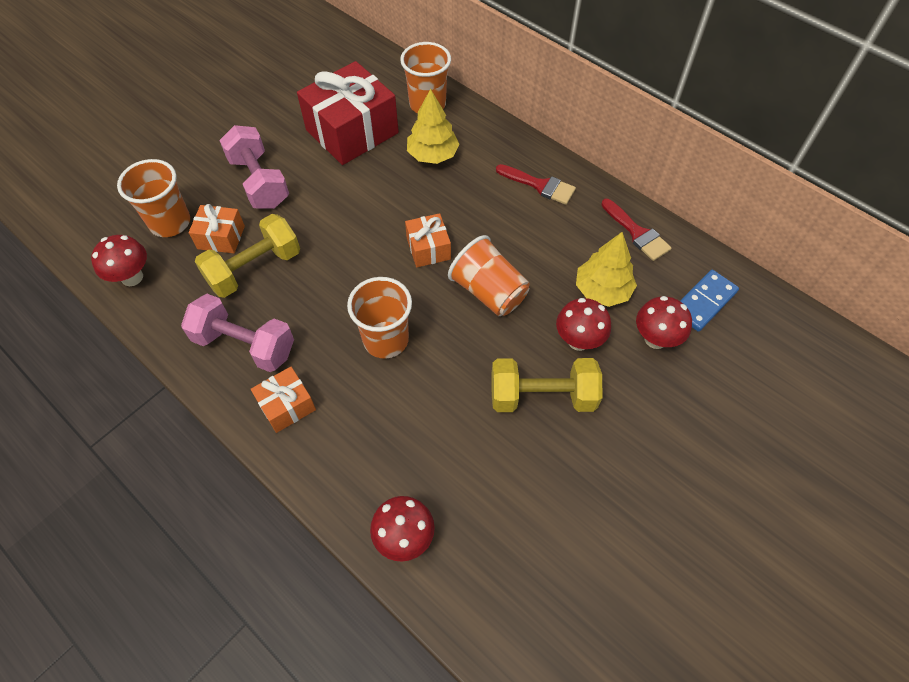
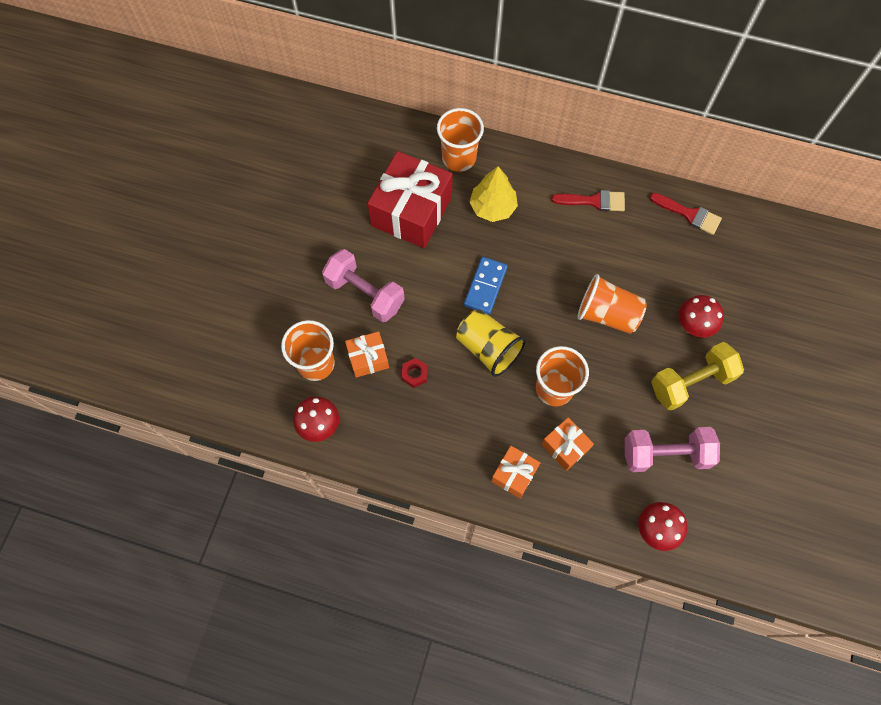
camera: 25 degrees left, 10 degrees up
pink dumbbell [181,294,294,372] -> pink dumbbell moved to [625,427,720,472]
yellow dumbbell [195,214,300,298] -> red nut [402,358,428,388]
orange gift [405,213,451,267] -> orange gift moved to [541,417,594,471]
yellow tree [576,232,637,307] -> none
red mushroom [636,296,692,349] -> none
blue domino [680,270,739,332] -> blue domino moved to [464,257,508,314]
none -> yellow cup [456,309,526,377]

